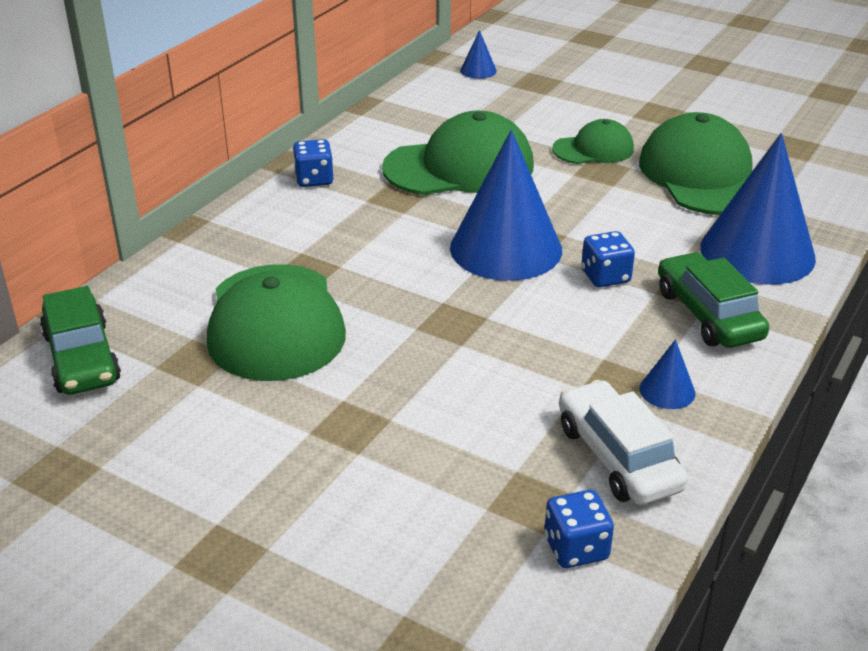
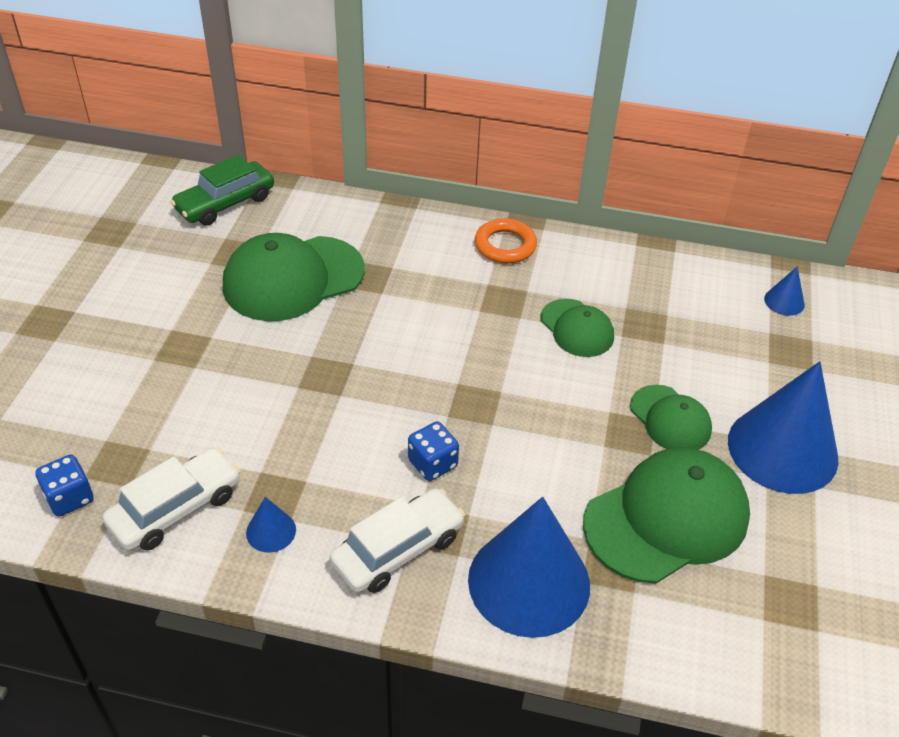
camera: 70 degrees right, 10 degrees up
blue dice [293,139,333,187] -> orange ring [475,218,537,264]
green cap [382,110,534,195] -> green cap [540,299,614,357], size x0.56
blue cone [450,130,562,281] -> blue cone moved to [728,361,838,494]
green car [658,252,769,348] -> white car [330,488,465,593]

